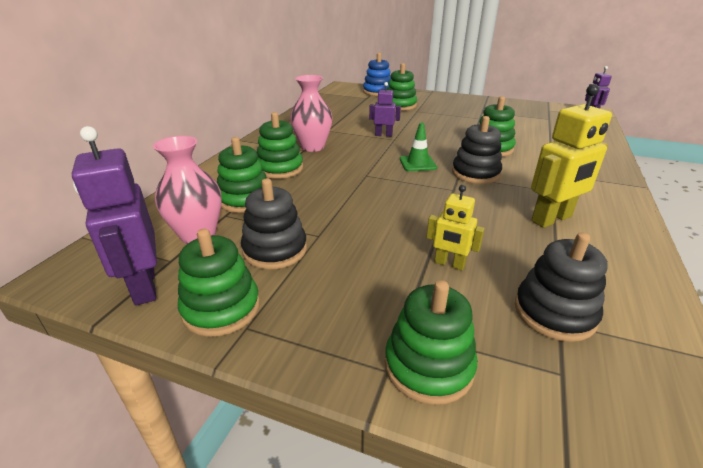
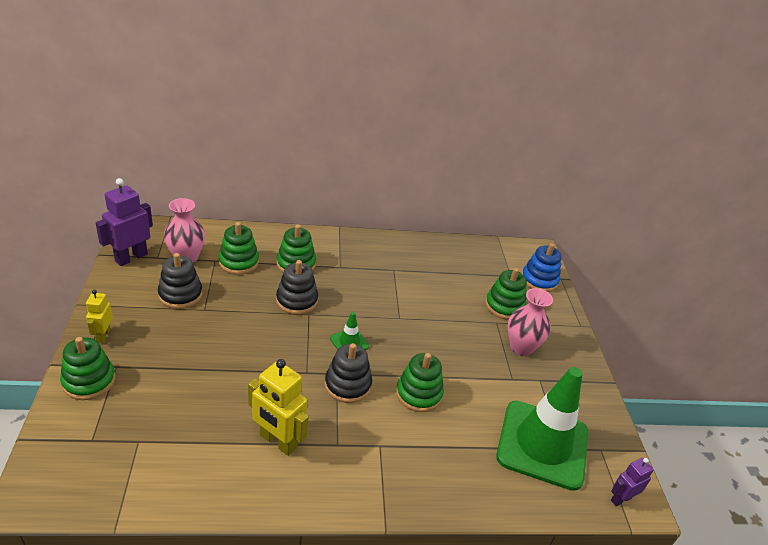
camera: 60 degrees right, 5 degrees up
green stacking toy [178,229,260,337] -> none
pink vase [290,75,333,152] -> pink vase moved to [508,288,553,356]
purple robot [369,82,401,137] -> none
yellow robot [426,185,484,271] -> yellow robot moved to [86,290,113,343]
black stacking toy [515,232,608,342] -> black stacking toy moved to [276,260,318,315]
none -> green traffic cone [496,367,589,491]

